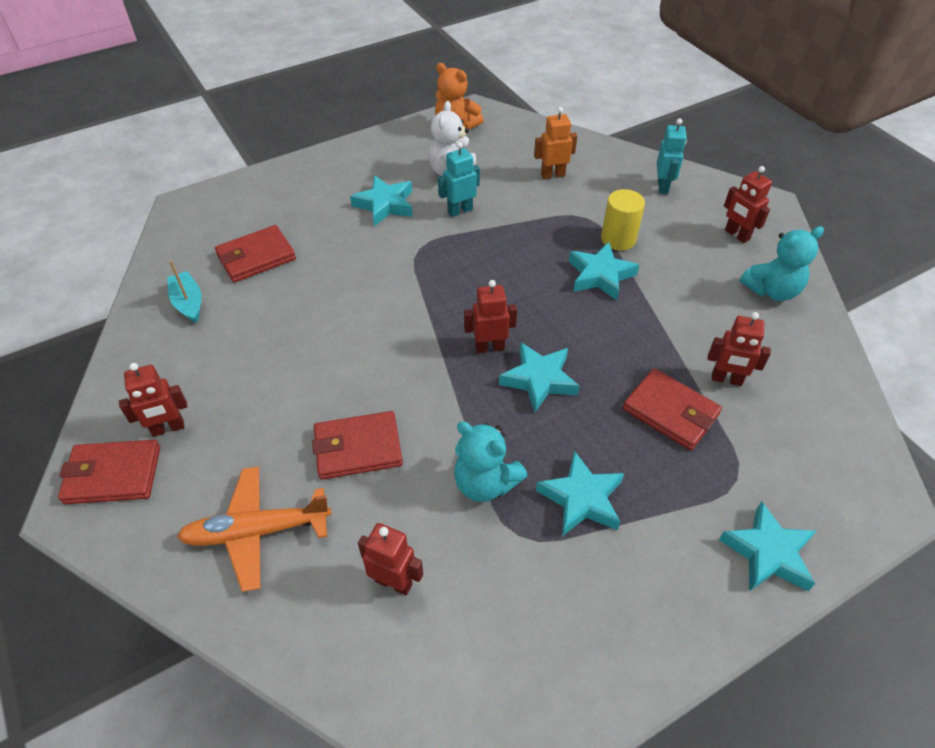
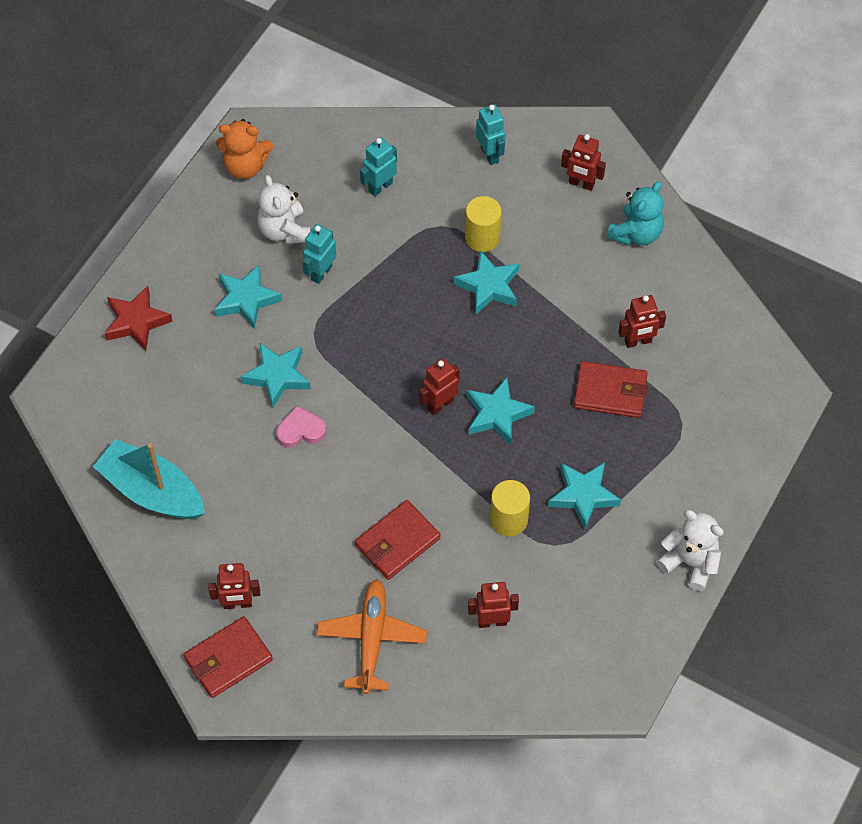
camera: 30 degrees left, 10 degrees up
red robot [119,363,188,437] -> red robot turned 45 degrees clockwise [208,563,260,609]
turquoise boat [167,261,202,323] -> turquoise boat [93,439,205,519], size x1.84
orange plane [177,466,331,592] -> orange plane turned 135 degrees clockwise [317,579,427,694]
red wallet [215,225,296,283] -> none
turquoise teddy bear [454,421,528,502] -> yellow cylinder [490,480,530,536]
orange robot [534,107,577,179] -> turquoise robot [360,137,397,197]
turquoise star [719,501,816,591] -> turquoise star moved to [240,342,310,408]
none -> red star [104,286,173,351]
none -> pink heart [276,406,326,448]
none -> white teddy bear [657,510,724,591]

